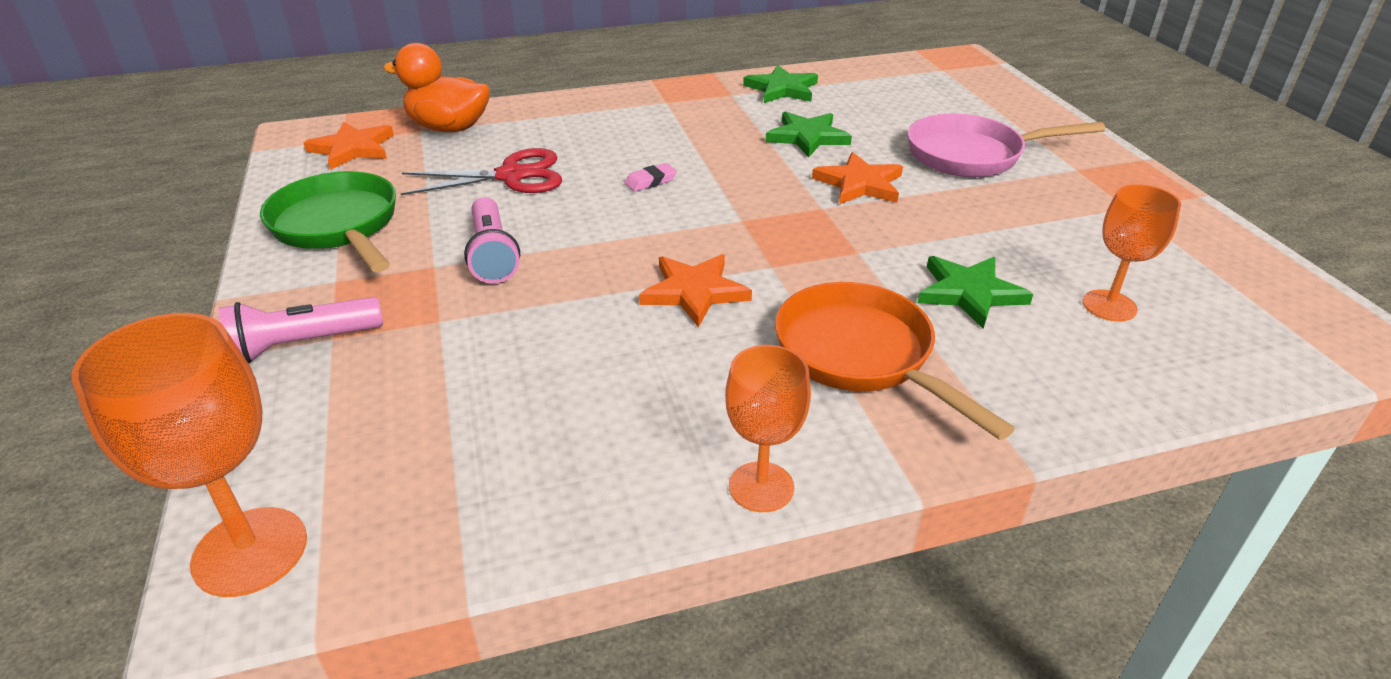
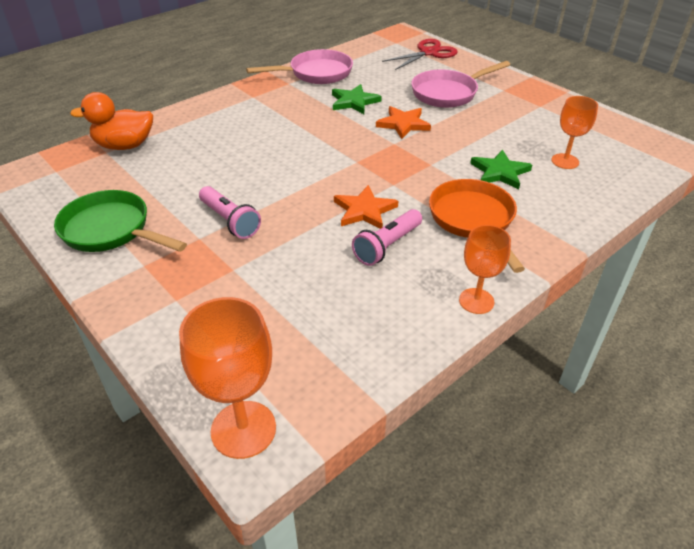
camera: 25 degrees left, 5 degrees up
pink flashlight [219,297,383,363] -> pink flashlight moved to [352,209,422,266]
orange star [304,122,394,170] -> none
red scissors [401,148,562,195] -> red scissors moved to [382,39,458,70]
pink eraser [624,163,677,192] -> none
green star [743,65,818,103] -> pink pan [246,49,353,84]
orange pan [775,282,1015,440] -> orange pan turned 45 degrees clockwise [429,179,525,273]

